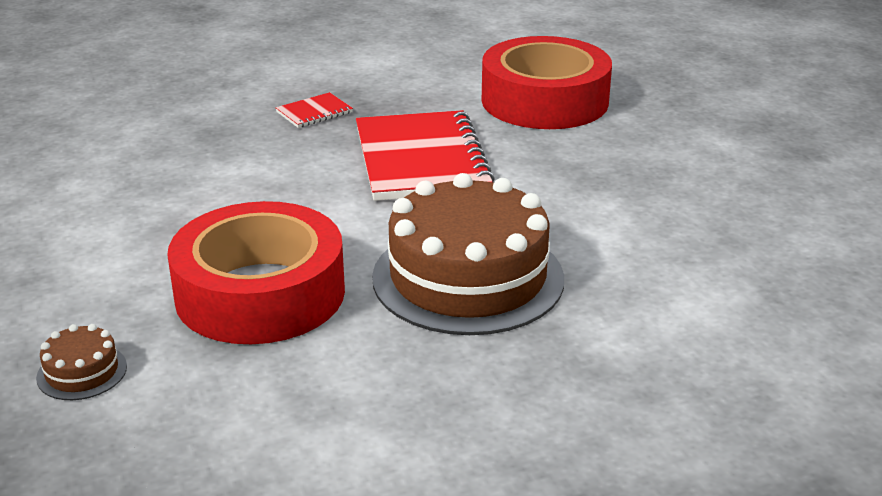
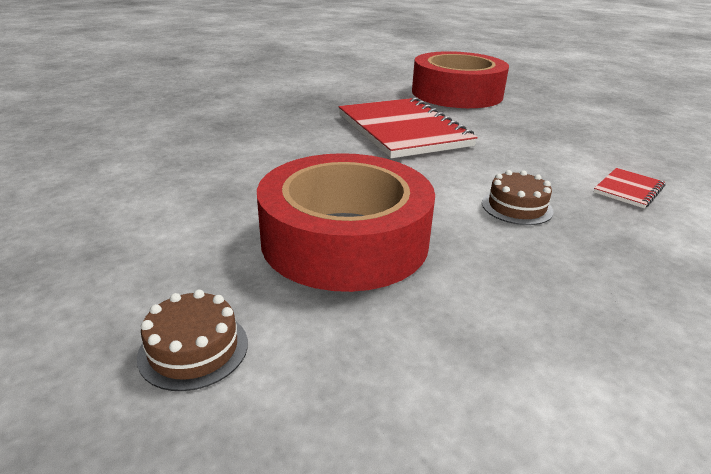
camera: 15 degrees left, 0 degrees up
red notebook [275,92,353,128] -> red notebook moved to [594,168,665,208]
brown cake [372,173,564,335] -> brown cake [482,170,554,225], size x0.41

